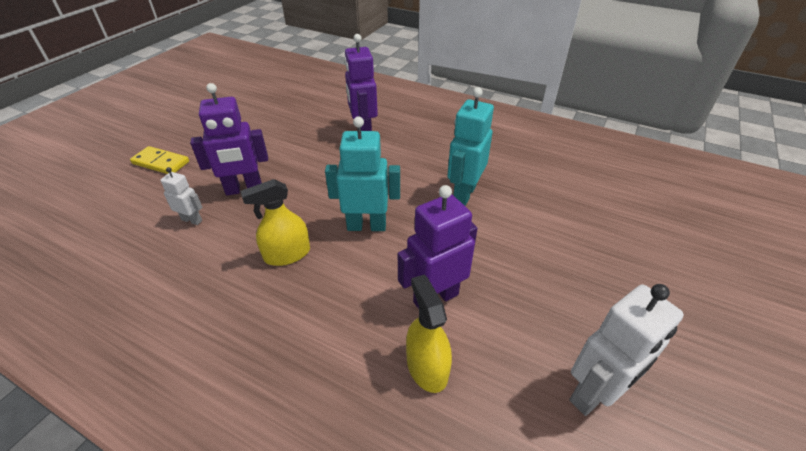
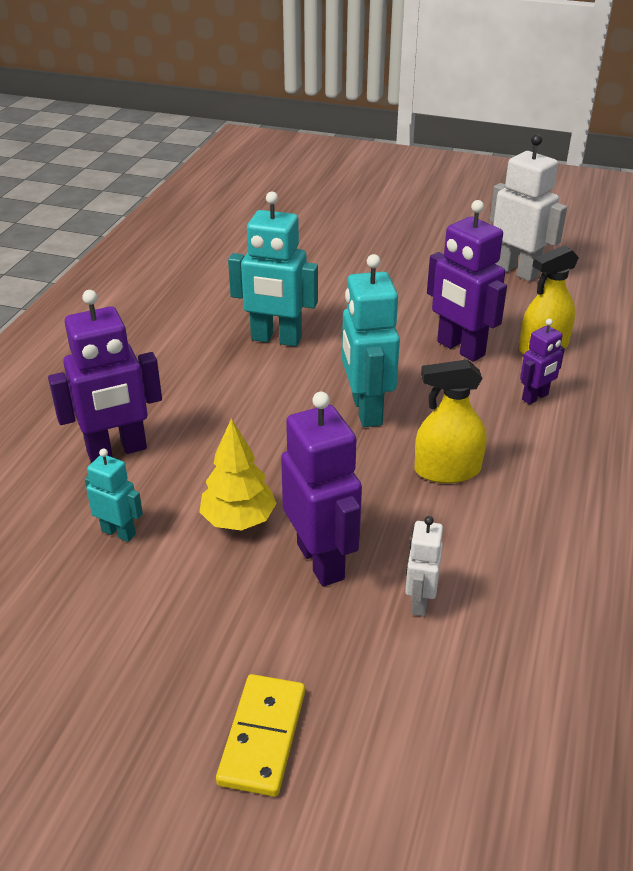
camera: 100 degrees left, 5 degrees down
yellow spray bottle [240,179,310,266] -> yellow spray bottle turned 120 degrees clockwise [415,359,486,483]
none -> turquoise robot [85,449,143,542]
none -> yellow tree [199,418,277,531]
none -> purple robot [520,319,565,404]

